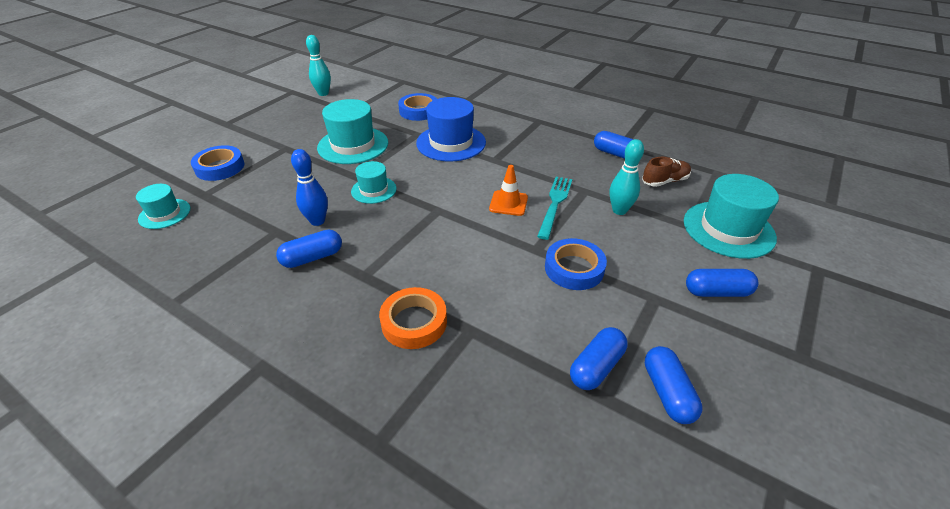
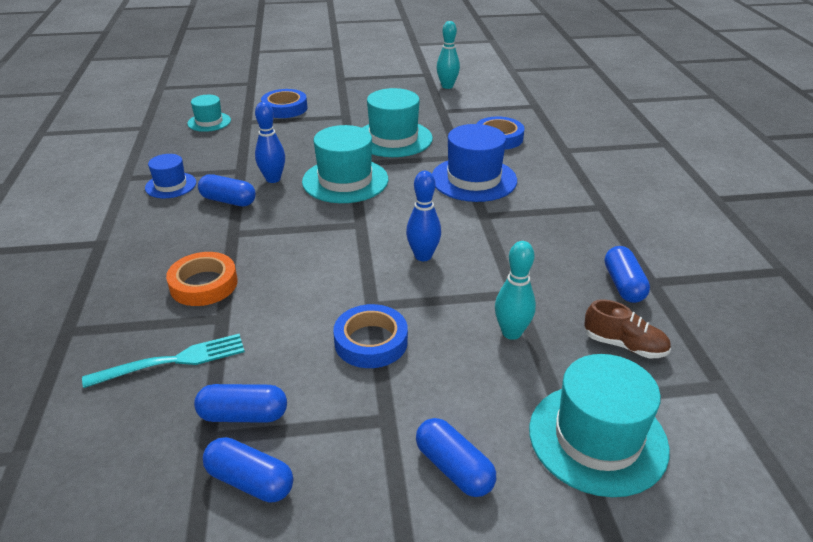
camera: 50 degrees right, 5 degrees down
turquoise hat [351,161,397,204] -> turquoise hat [302,125,388,203], size x1.75
orange traffic cone [489,165,528,216] -> blue bowling pin [406,171,441,261]
turquoise fork [537,177,572,240] -> turquoise fork moved to [82,334,245,388]
blue capsule [645,346,702,424] -> blue capsule turned 75 degrees clockwise [203,437,293,503]
none -> blue hat [145,154,196,198]

